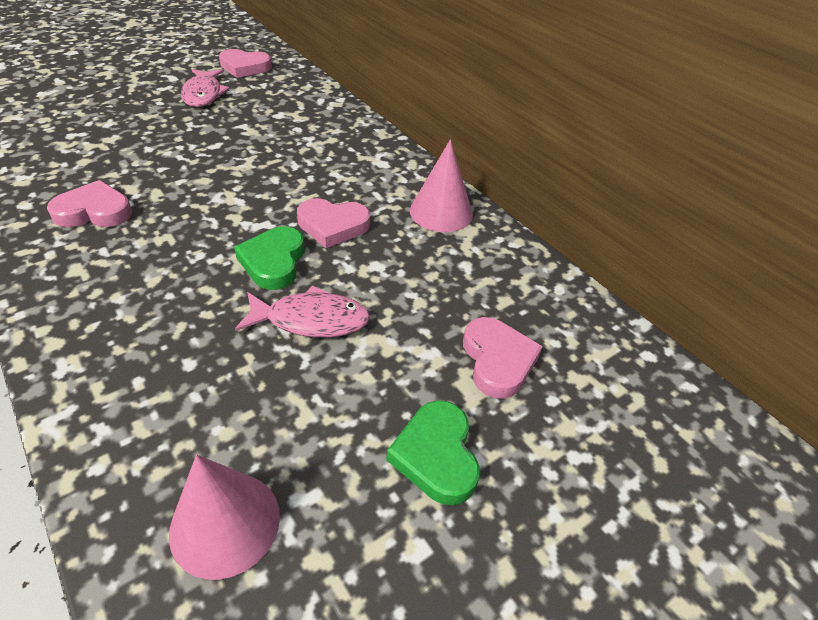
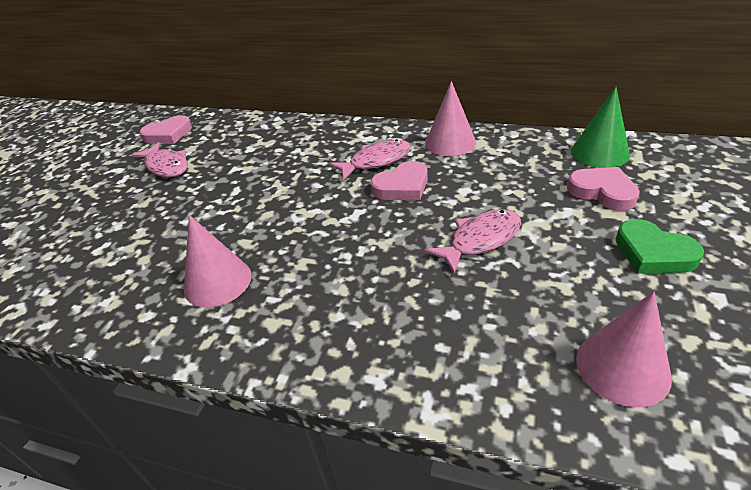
camera: 30 degrees left, 5 degrees down
pink heart [47,180,132,227] -> pink cone [184,215,252,308]
green heart [234,226,304,290] -> none
none -> pink fish [329,139,411,181]
none -> green cone [571,87,630,168]

